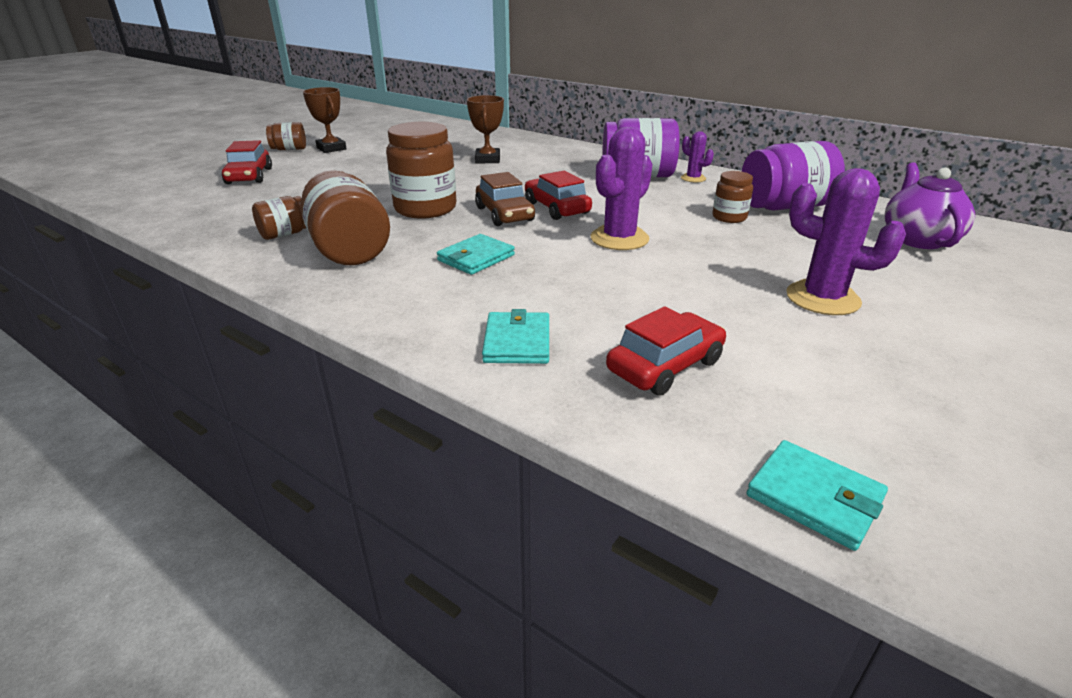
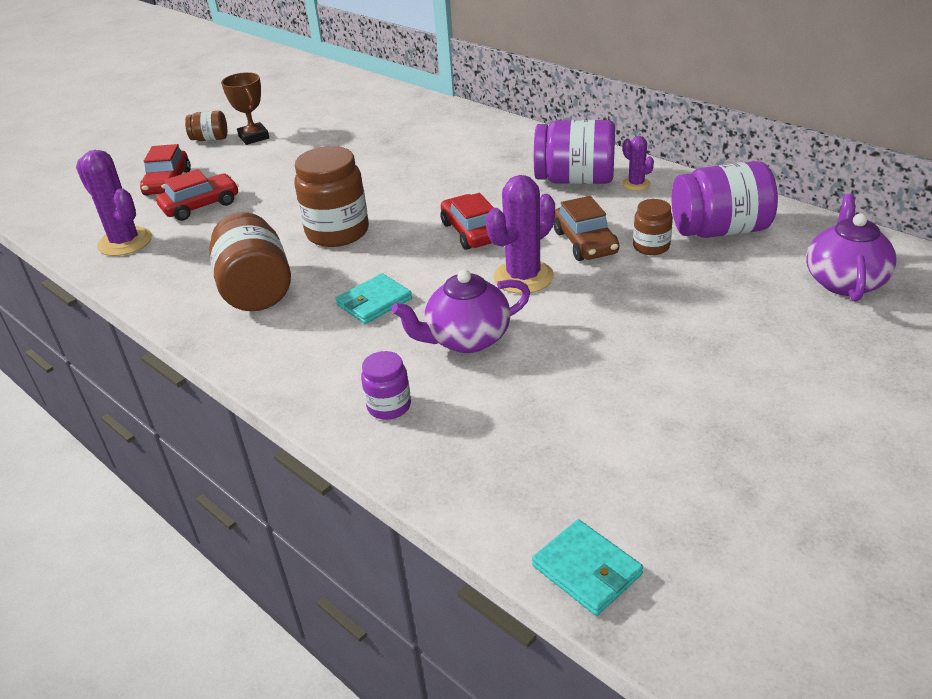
camera: 10 degrees right, 5 degrees up
brown jar [252,196,306,240] -> none
brown trophy [467,95,504,163] -> none
brown car [475,172,535,226] -> brown car moved to [554,196,619,261]
turquoise wallet [482,309,549,364] -> purple jar [361,351,411,420]
red car [606,306,726,396] -> red car moved to [156,169,239,221]
purple cactus [786,168,906,315] -> purple cactus moved to [76,150,152,256]
none -> purple teapot [392,270,530,353]

